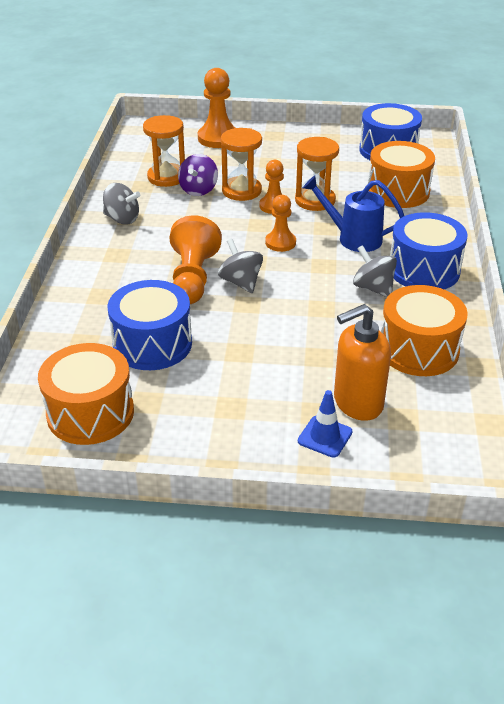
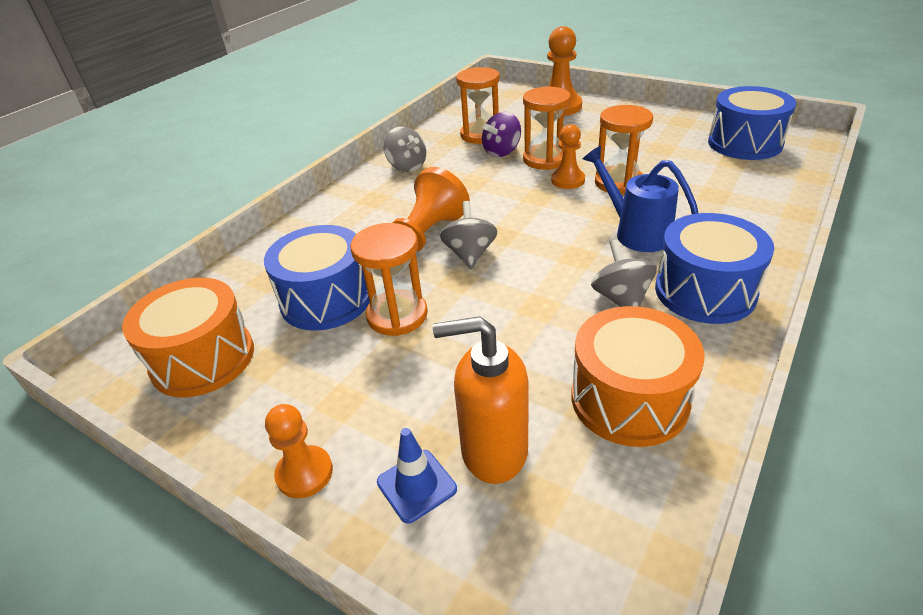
camera: 30 degrees right, 0 degrees up
orange pawn [265,195,296,252] -> orange pawn moved to [265,404,333,498]
orange drum [368,141,435,208] -> none
none -> orange hourglass [350,223,428,336]

